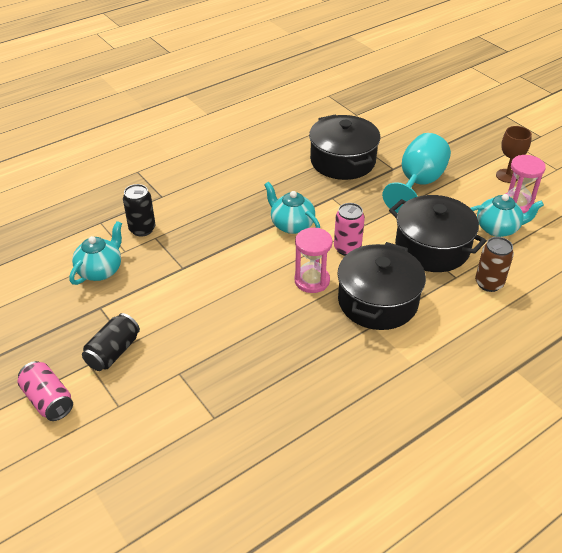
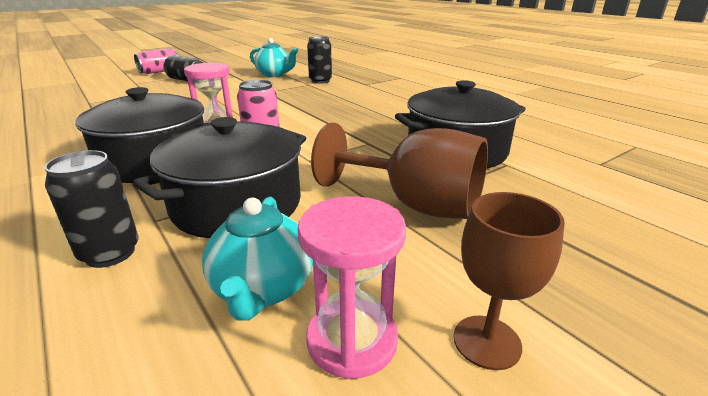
camera: 90 degrees right, 15 degrees down
turquoise teapot [264,182,320,234] -> none
turquoise goblet [382,133,451,213] -> brown goblet [311,123,488,219]
brown can [475,237,514,292] -> black can [44,150,139,268]

